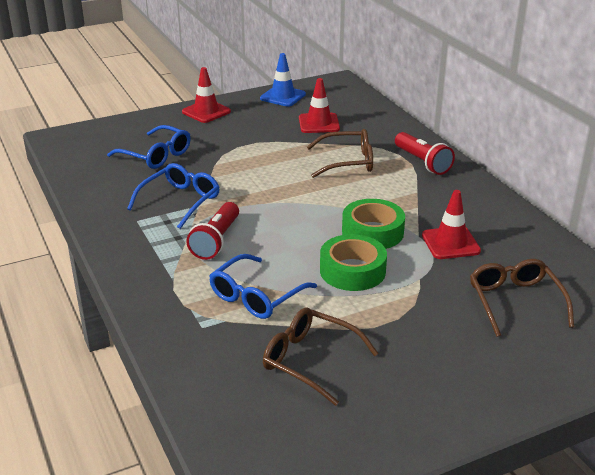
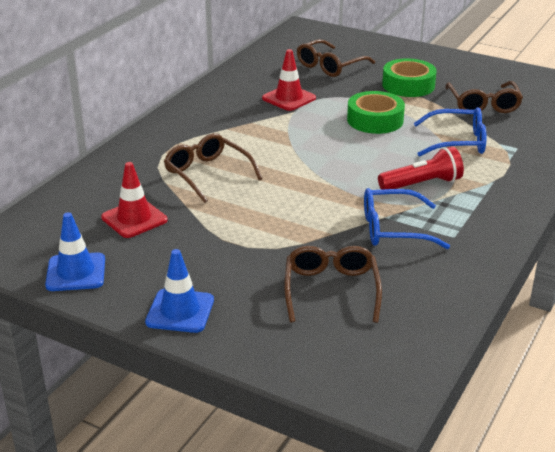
camera: 125 degrees left, 0 degrees up
blue glasses [107,125,191,169] -> brown glasses [285,246,382,323]
red traffic cone [182,67,231,123] -> blue traffic cone [145,249,214,333]
green tape [342,199,405,249] -> green tape moved to [382,58,437,97]
red flashlight [395,132,455,175] -> none

